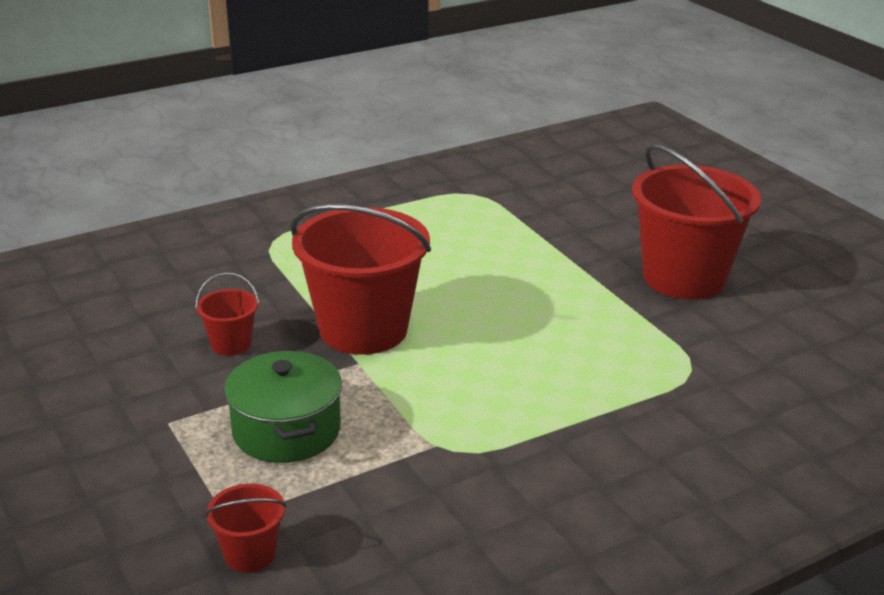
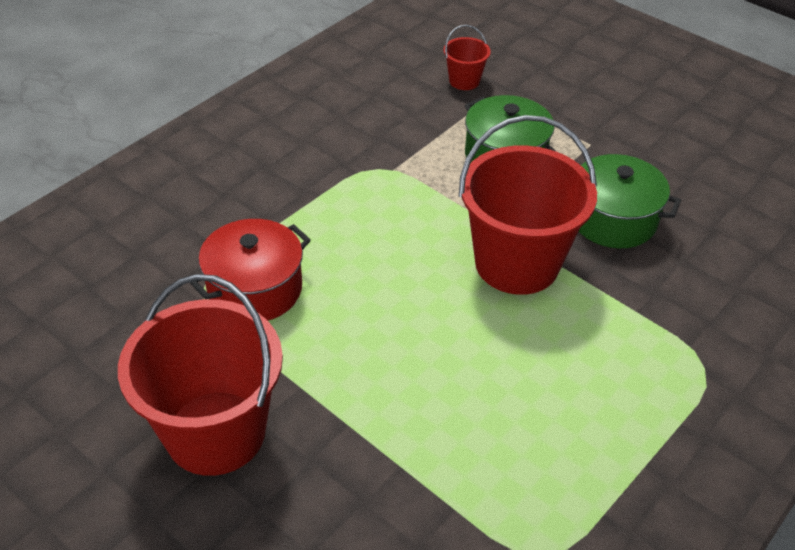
camera: 160 degrees right, 15 degrees up
red bucket [196,272,259,356] -> green pot [579,154,681,248]
none -> red pot [190,219,311,320]

